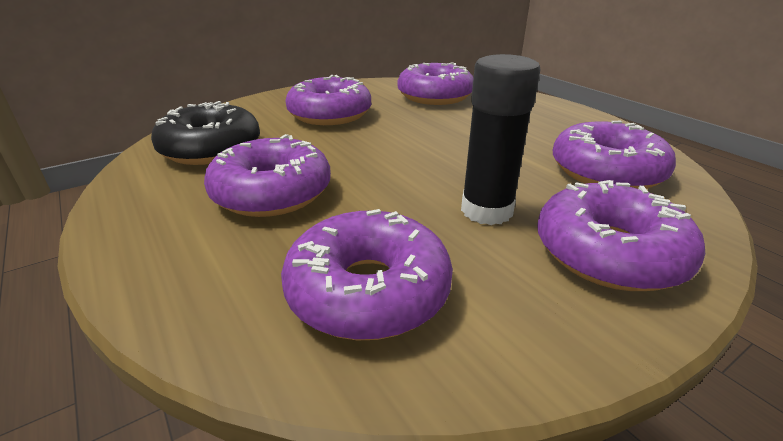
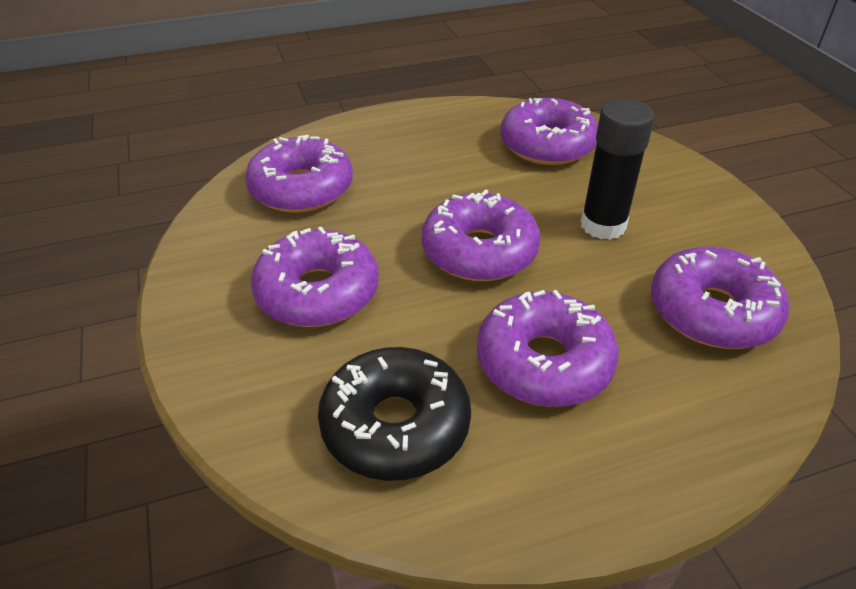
camera: 75 degrees left, 10 degrees up
purple donut [537,180,705,291] -> purple donut moved to [422,189,541,281]

